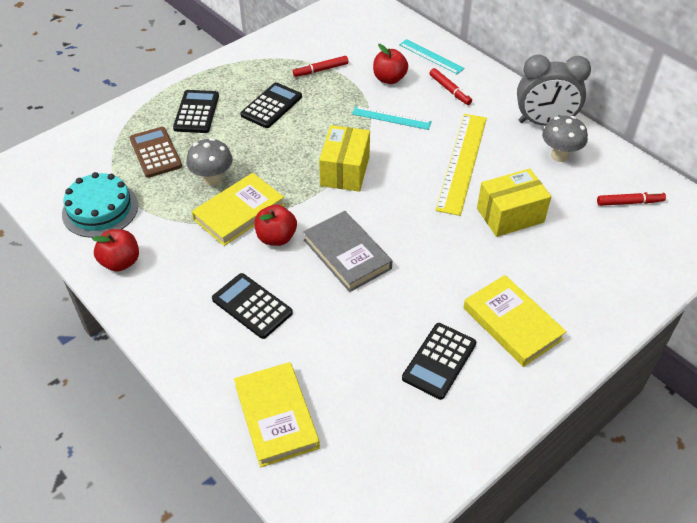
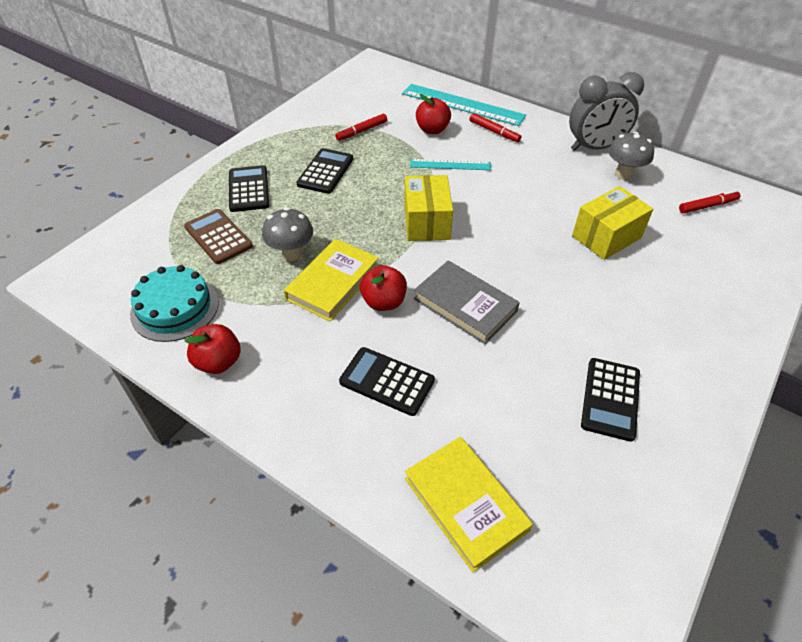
camera: 15 degrees left, 0 degrees up
turquoise ruler [399,39,464,74] -> turquoise ruler [402,84,526,126], size x1.75
yellow ruler [436,114,487,216] -> none
yellow book [463,275,567,367] -> none

